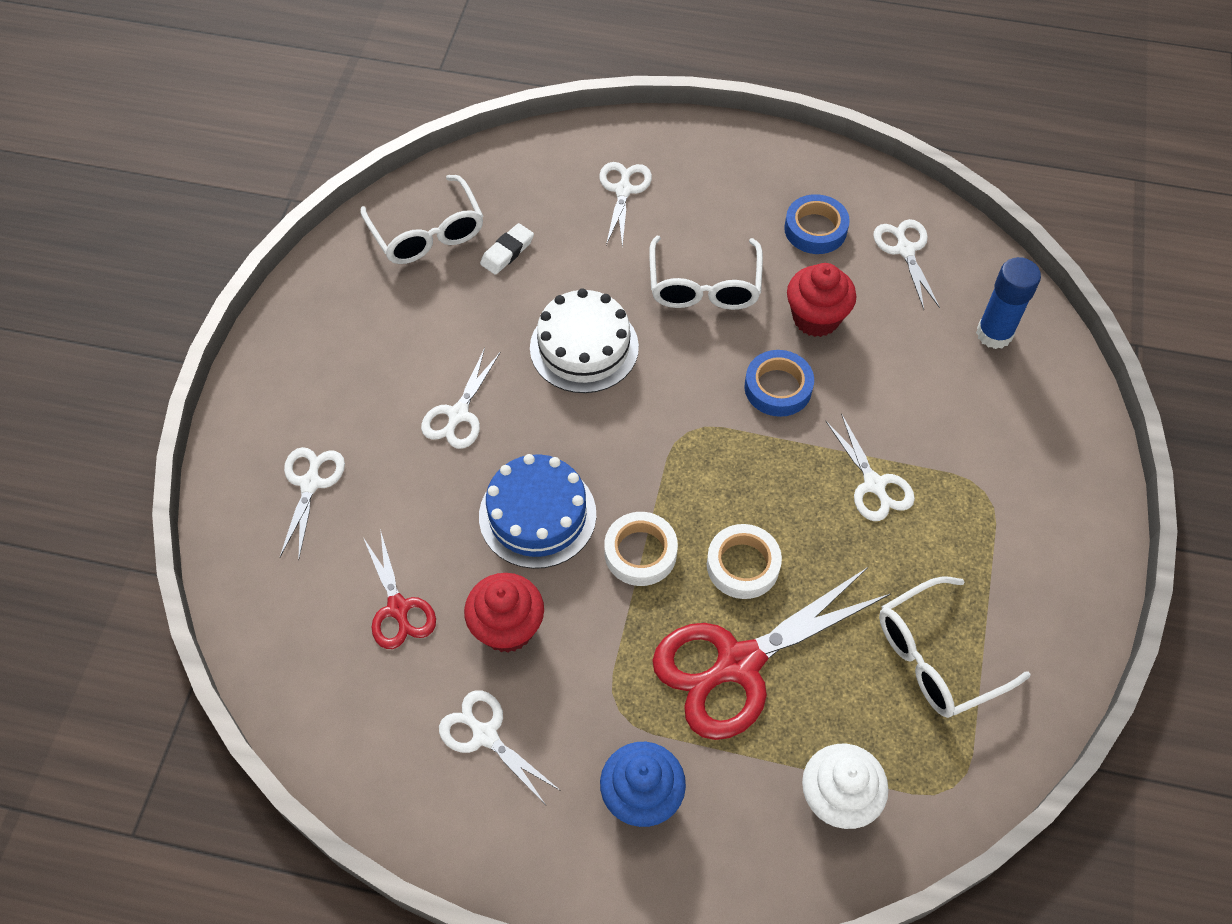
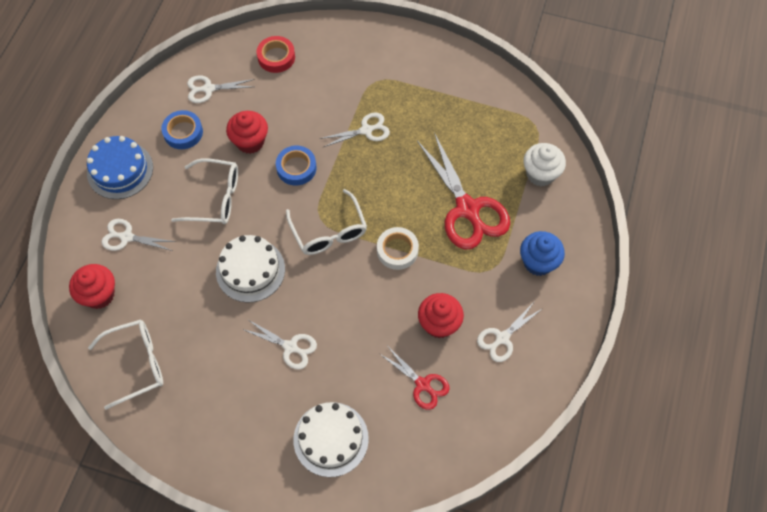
camera: 85 degrees left, 5 degrees up
white scissors [279,447,345,560] -> white cake [293,402,369,477]
red scissors [363,529,436,649] -> red scissors turned 60 degrees clockwise [380,347,450,410]
blue cake [479,454,596,569] -> blue cake moved to [87,136,153,199]
white eraser [480,223,534,275] -> none
white tape [707,524,782,599] -> none
white glasses [879,576,1031,718] -> white glasses moved to [286,189,367,255]
blue glue stick [976,257,1041,349] -> red tape [257,36,295,73]
none -> red cupcake [69,264,115,309]

